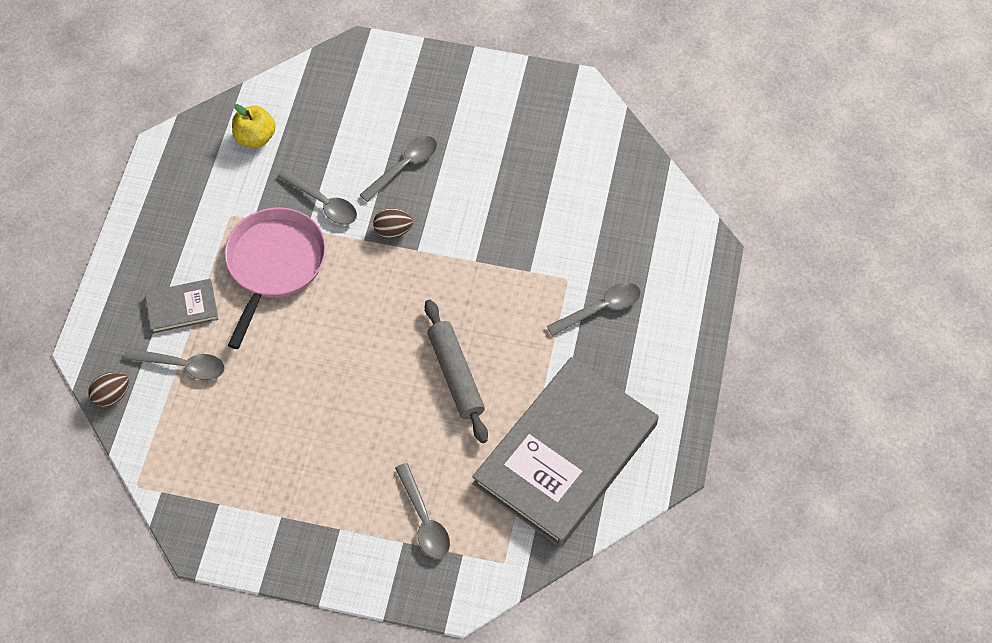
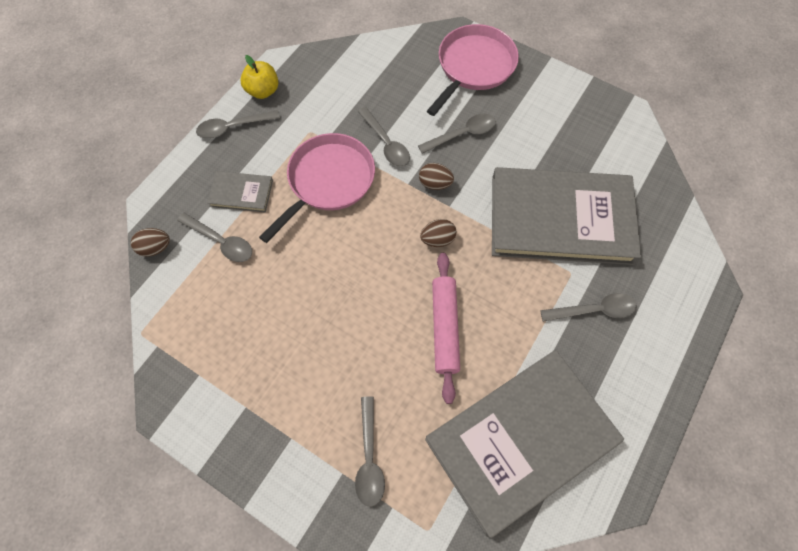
camera: 20 degrees right, 5 degrees up
yellow apple [232,104,276,148] -> yellow apple moved to [240,55,278,99]
grey rolling pin [425,299,488,443] -> pink rolling pin [432,253,460,404]
none -> grey spoon [196,110,280,139]
none -> brown egg [420,219,456,247]
none -> pink pan [427,24,519,116]
none -> grey book [492,167,641,265]

